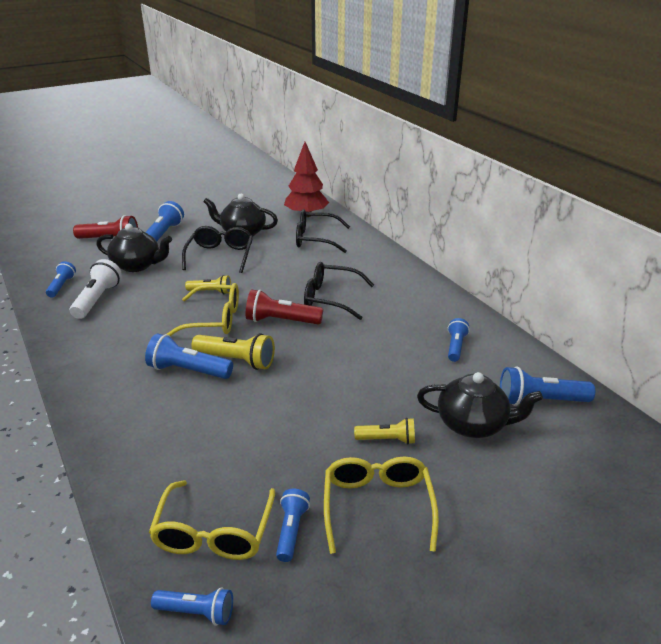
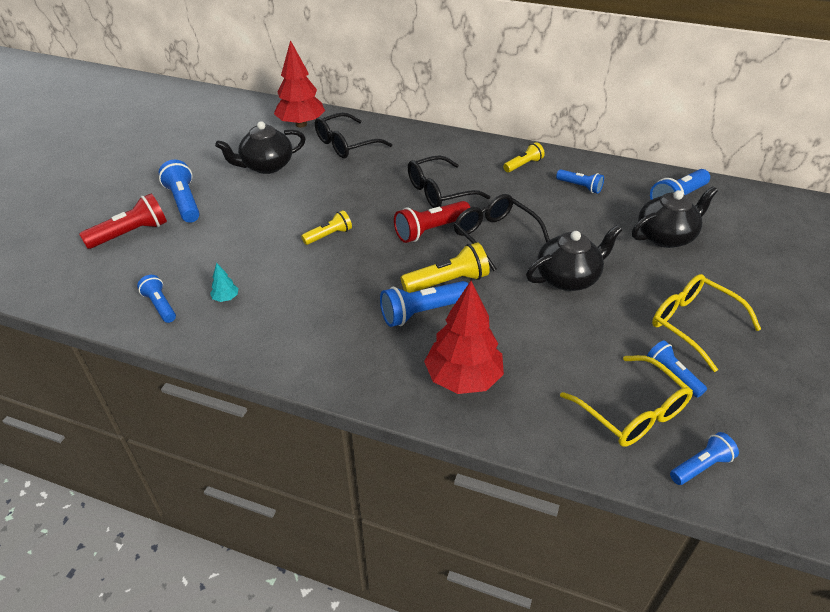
camera: 40 degrees left, 10 degrees up
white flashlight [70,259,122,319] -> turquoise tree [210,262,238,302]
black teapot [96,223,172,272] -> black teapot moved to [526,225,622,291]
yellow glasses [167,283,239,336] -> none
black glasses [182,226,253,273] -> black glasses moved to [454,194,550,271]
yellow flashlight [354,418,415,445] -> yellow flashlight moved to [503,142,545,172]
blue flashlight [448,318,470,362] -> blue flashlight turned 150 degrees clockwise [556,169,604,194]
none -> red tree [424,281,504,394]

